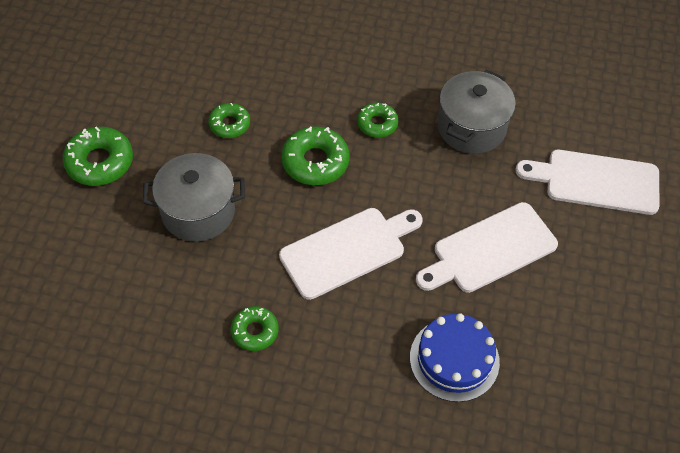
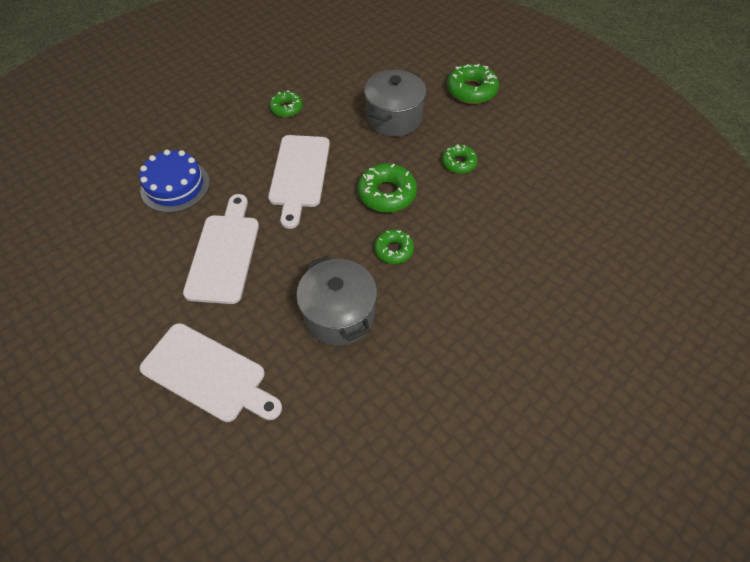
camera: 125 degrees right, 0 degrees up
white cutting board [515,150,659,215] -> white cutting board turned 75 degrees clockwise [140,323,282,422]

